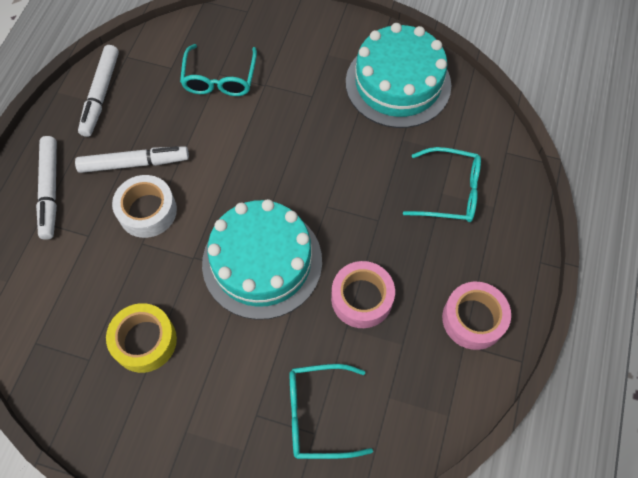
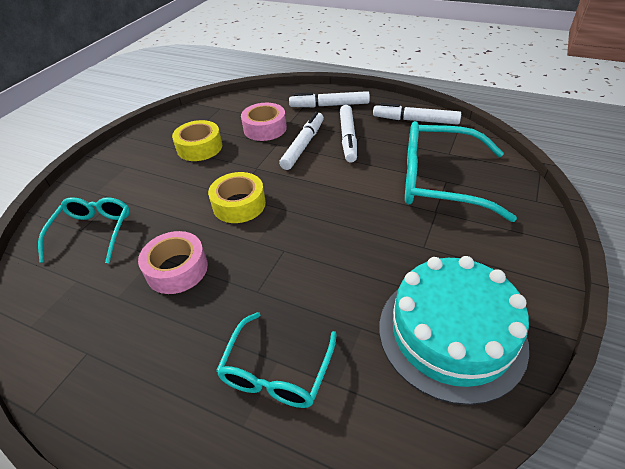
camera: 100 degrees right, 20 degrees down
white tape [112,175,177,238] -> white marker [279,112,324,170]
turquoise glasses [180,44,257,96] -> turquoise glasses [405,121,517,222], size x1.64
turquoise cake [202,199,322,320] -> yellow tape [208,172,266,223]
pink tape [442,282,511,350] -> pink tape moved to [241,103,287,141]

